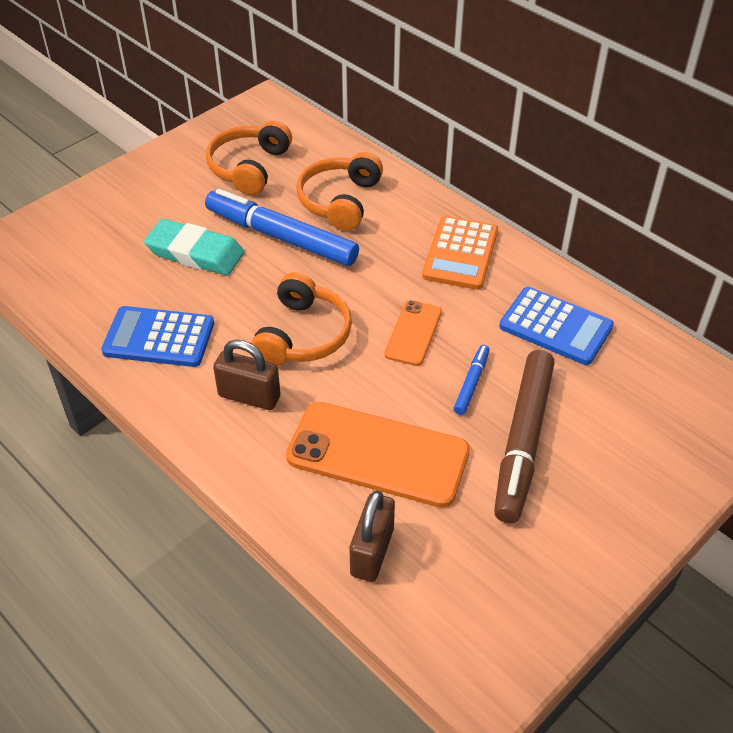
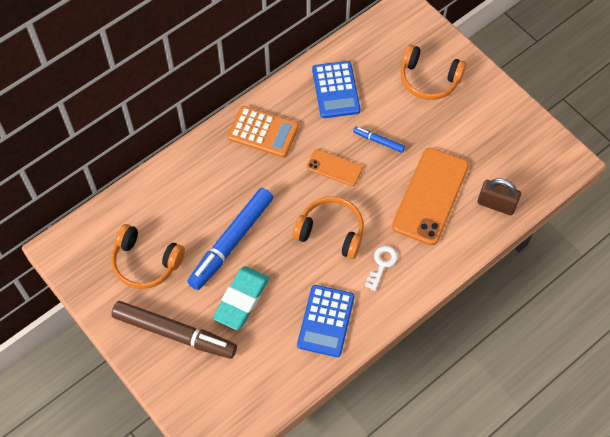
camera: 85 degrees left, 15 degrees up
brown padlock [213,340,281,410] -> white key [365,246,398,291]
orange headphones [296,152,383,231] -> orange headphones moved to [400,44,466,100]
brown marker [494,350,554,523] -> brown marker moved to [112,301,237,359]
blue calculator [499,287,614,365] -> blue calculator turned 135 degrees clockwise [312,61,361,118]

